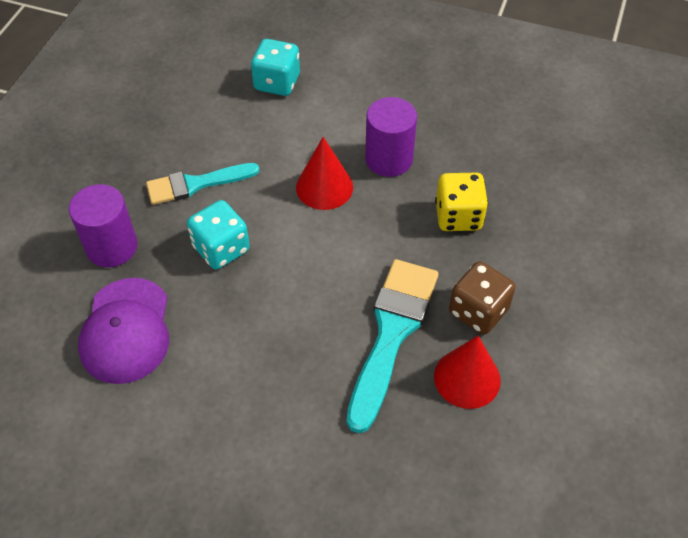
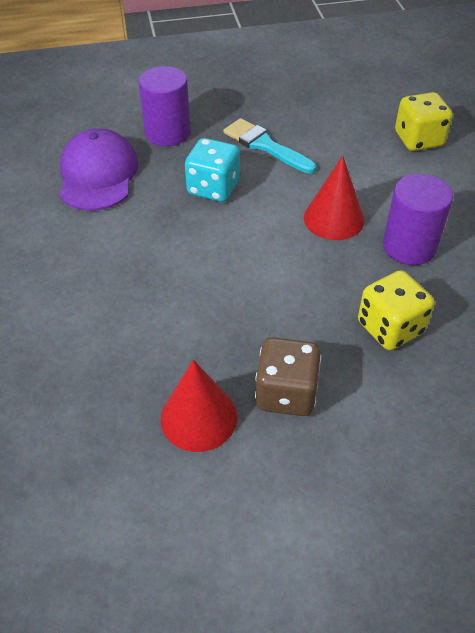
camera: 60 degrees right, 5 degrees down
purple cap [78,278,169,384] -> purple cap turned 120 degrees clockwise [59,128,139,211]
turquoise dice [251,39,300,96] -> yellow dice [395,92,453,151]
turquoise brush [347,259,438,433] -> none

